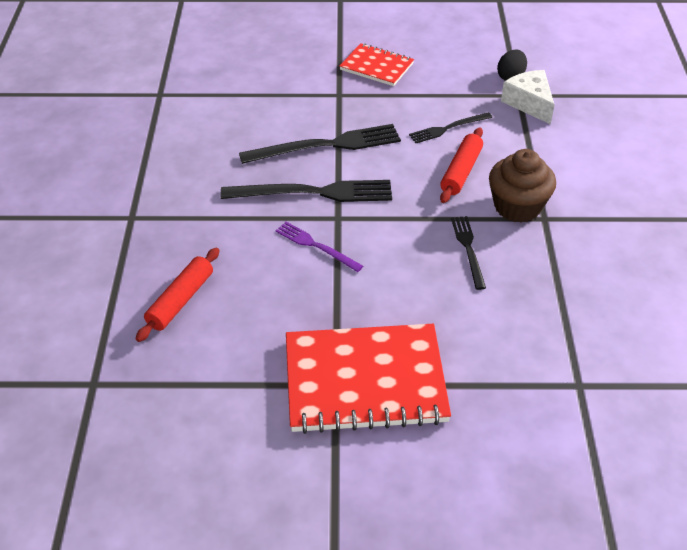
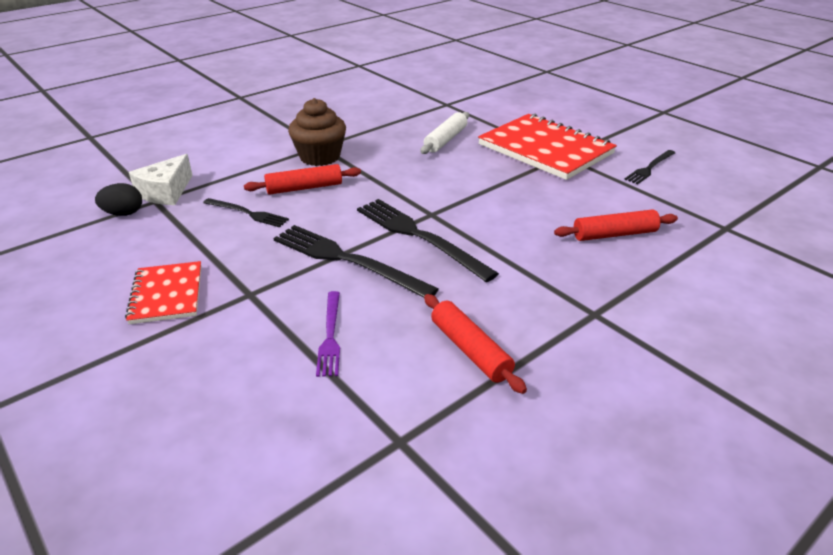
camera: 130 degrees left, 10 degrees down
purple fork [276,222,363,272] -> purple fork moved to [316,291,340,377]
black fork [451,216,486,290] -> black fork moved to [624,150,675,184]
none -> white rolling pin [420,112,469,154]
none -> red rolling pin [424,294,527,394]

